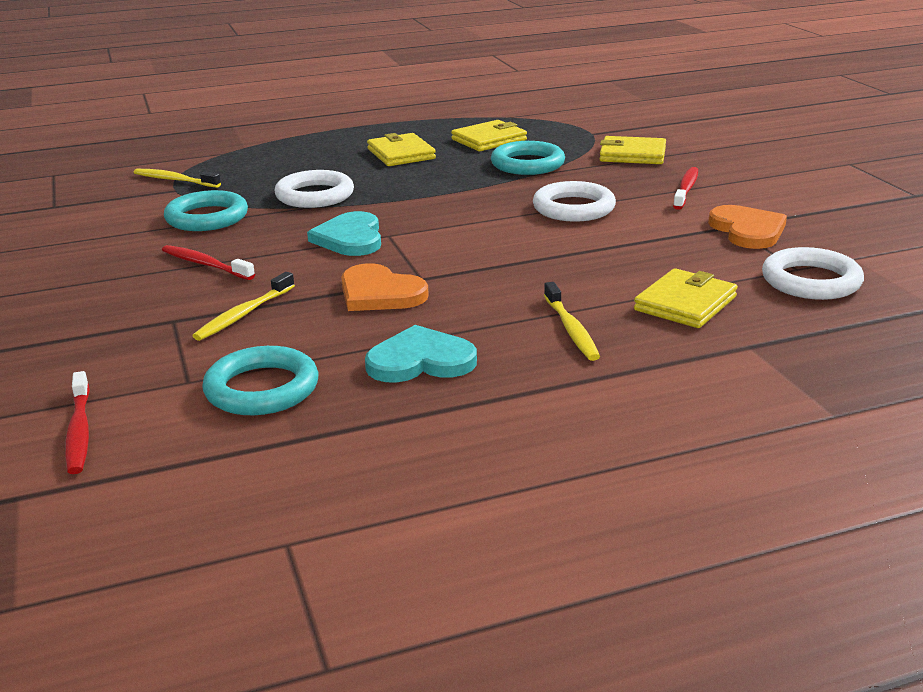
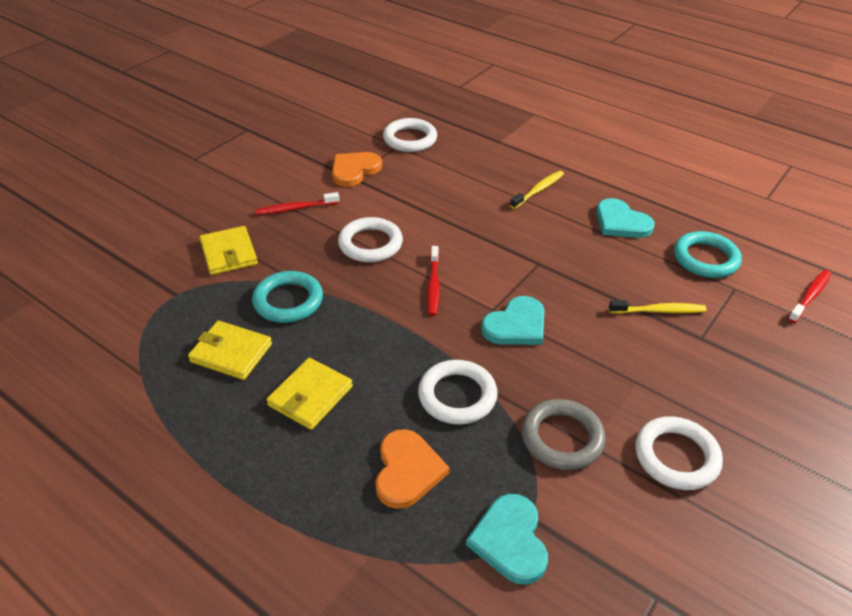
camera: 125 degrees left, 15 degrees up
yellow toothbrush [134,169,221,188] -> turquoise heart [466,494,548,585]
red toothbrush [162,245,255,280] -> red toothbrush moved to [427,246,440,316]
turquoise ring [164,190,248,231] -> grey ring [522,399,606,470]
orange heart [341,263,429,311] -> orange heart moved to [375,429,449,509]
yellow wallet [634,268,738,328] -> none
none -> white ring [635,416,723,490]

